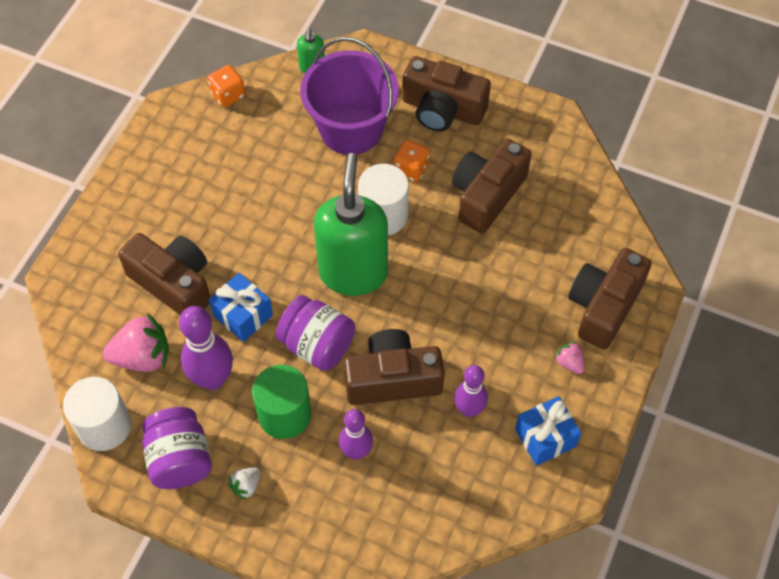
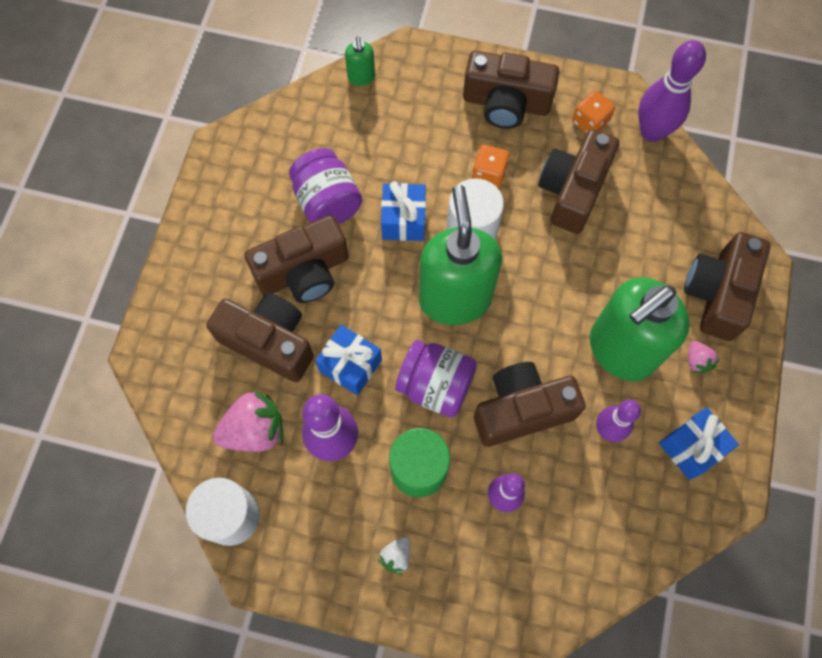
camera: 10 degrees left, 10 degrees up
purple jar [142,407,212,489] -> purple jar moved to [289,148,362,224]
orange dice [208,65,245,107] -> orange dice moved to [572,90,615,133]
purple bucket [300,37,399,155] -> none
pink strawberry [554,342,584,374] -> pink strawberry turned 150 degrees counterclockwise [688,341,720,374]
none -> brown camera [245,215,349,303]
none -> blue gift [381,181,426,241]
none -> green soap dispenser [590,277,690,381]
none -> purple bowling pin [638,40,706,142]

